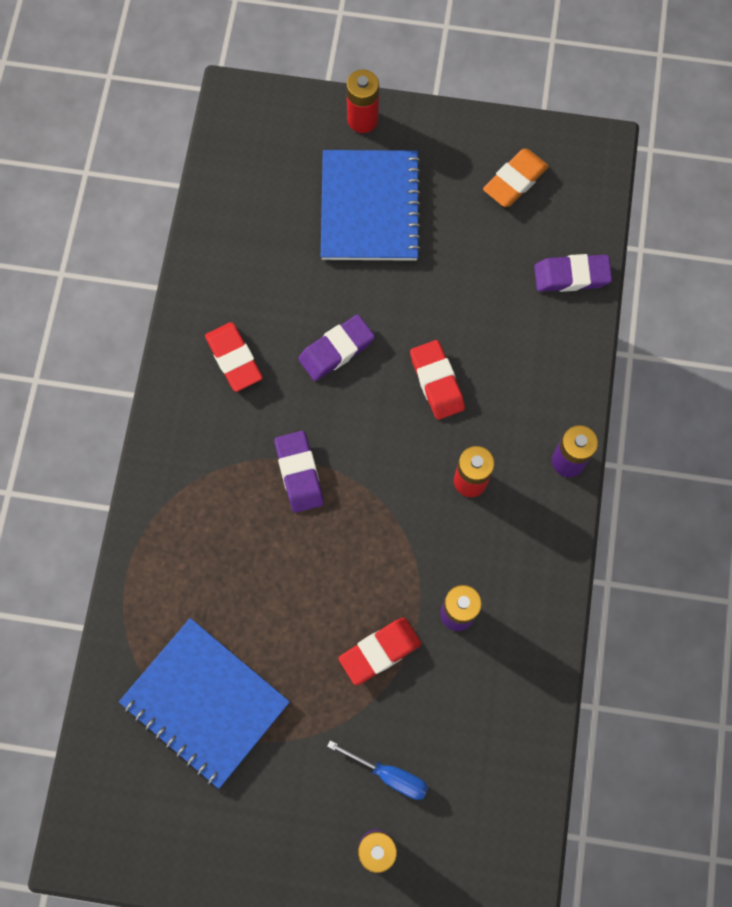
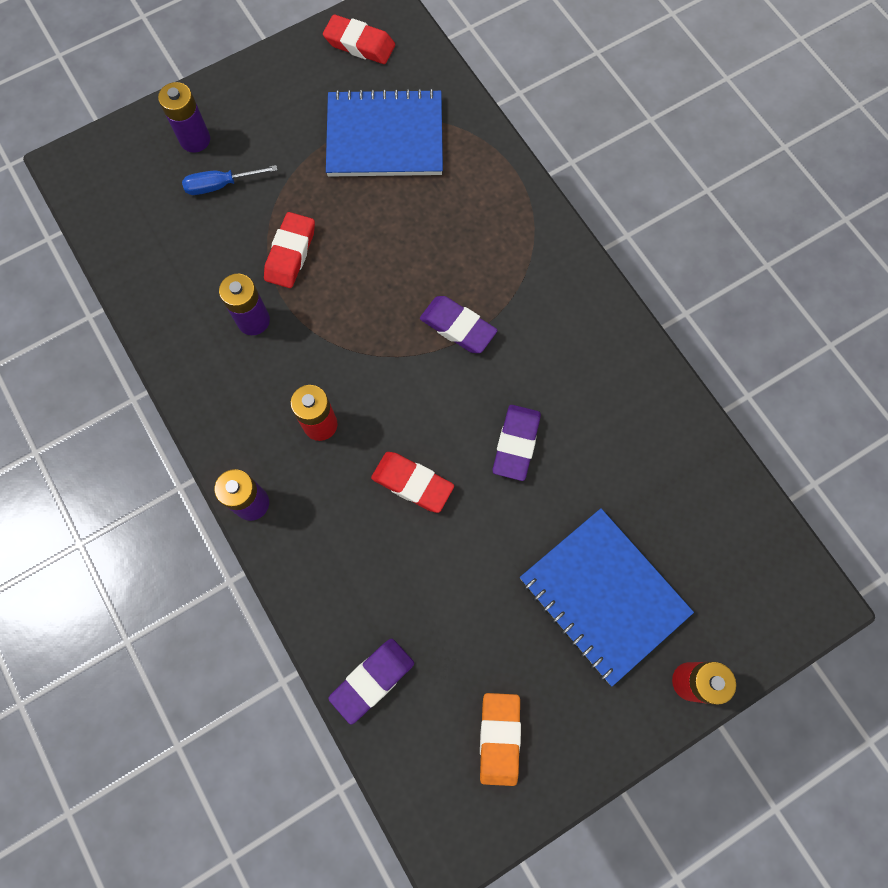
camera: 140 degrees right, 0 degrees up
red eraser [205,322,263,392] -> red eraser moved to [323,15,395,64]

